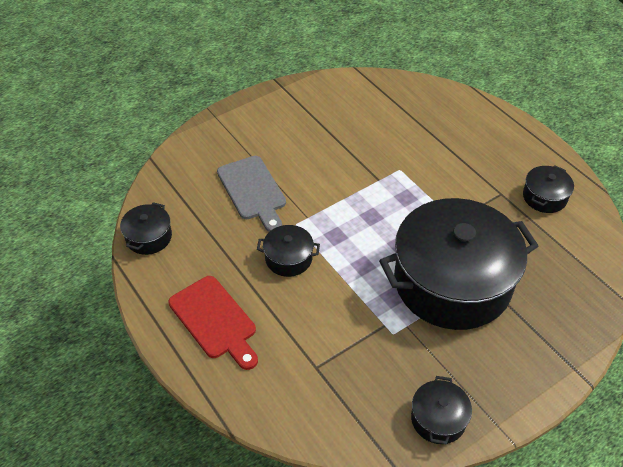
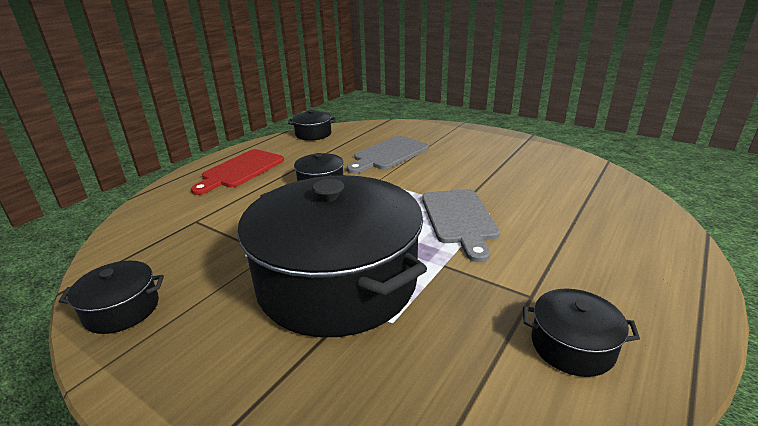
camera: 70 degrees right, 20 degrees down
none -> grey cutting board [422,189,500,262]

